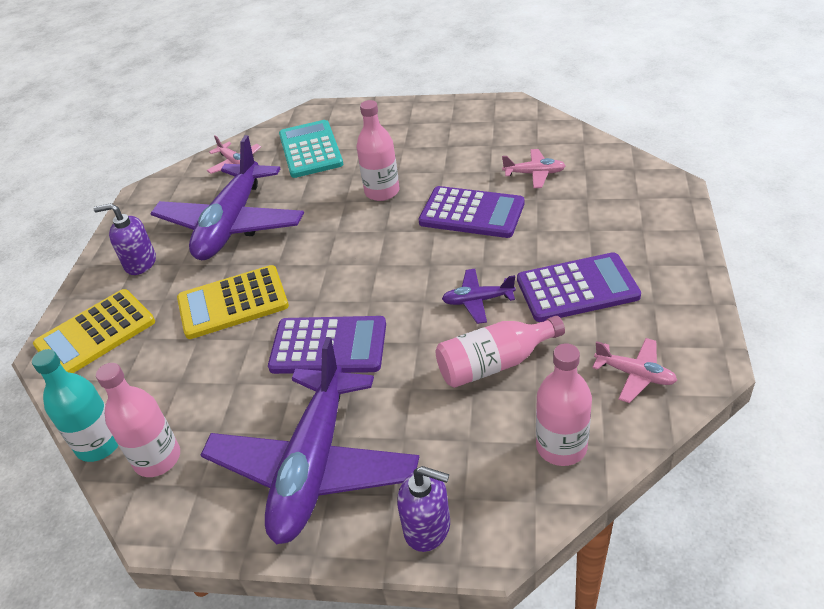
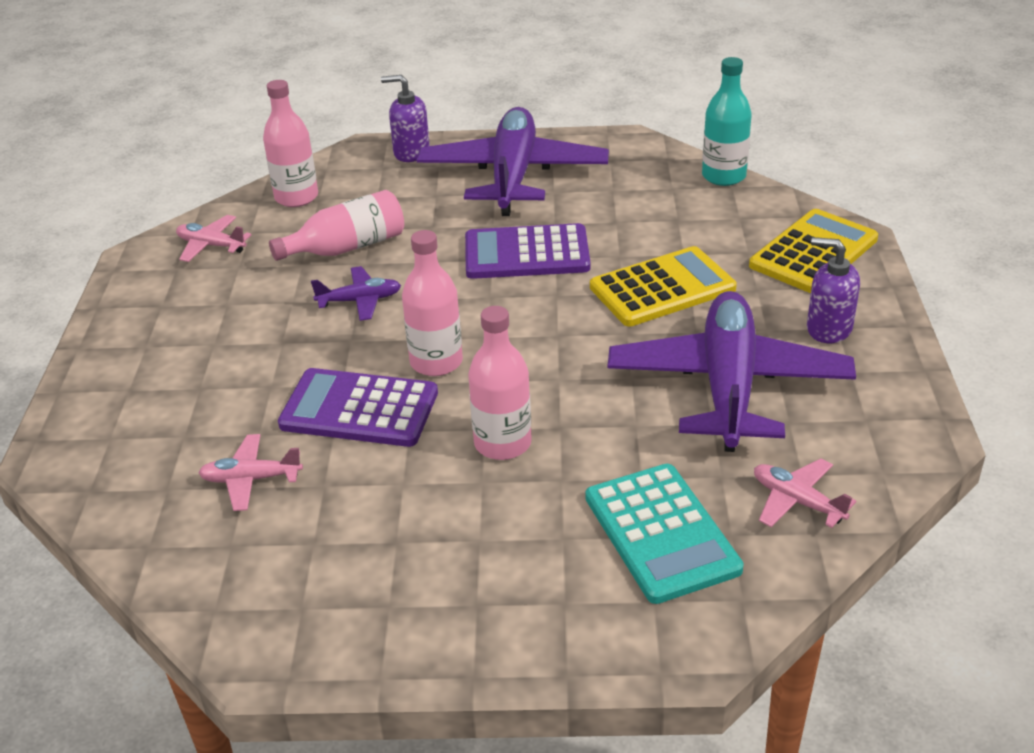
camera: 170 degrees right, 5 degrees down
purple soap dispenser [94,203,156,275] -> purple soap dispenser turned 150 degrees counterclockwise [807,237,860,343]
pink bottle [96,363,180,477] -> pink bottle moved to [402,230,463,376]
purple calculator [517,252,641,322] -> none

